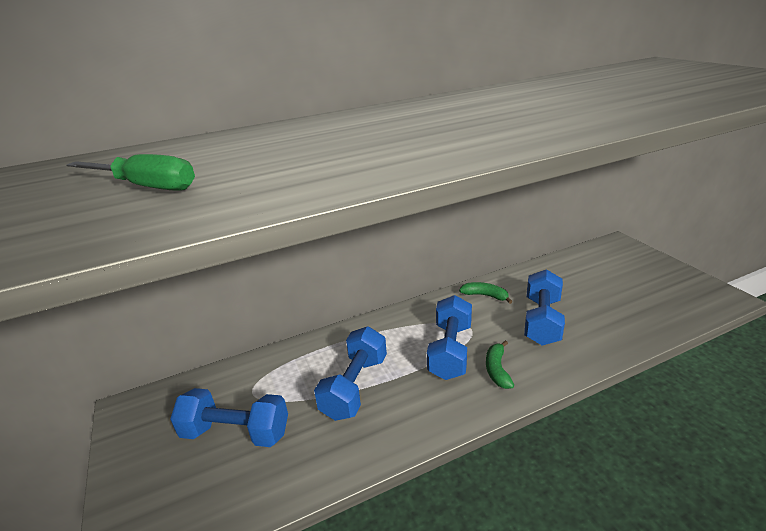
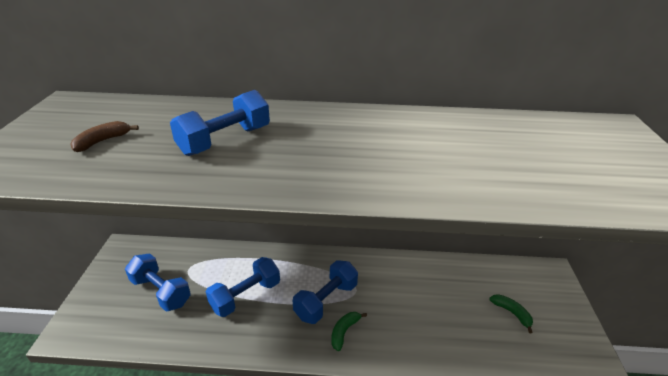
camera: 25 degrees right, 5 degrees up
green screwdriver [67,154,195,191] -> brown banana [70,121,139,152]
green banana [459,282,513,304] -> green banana moved to [489,294,533,333]
blue dumbbell [524,269,565,345] -> blue dumbbell moved to [170,90,270,156]

